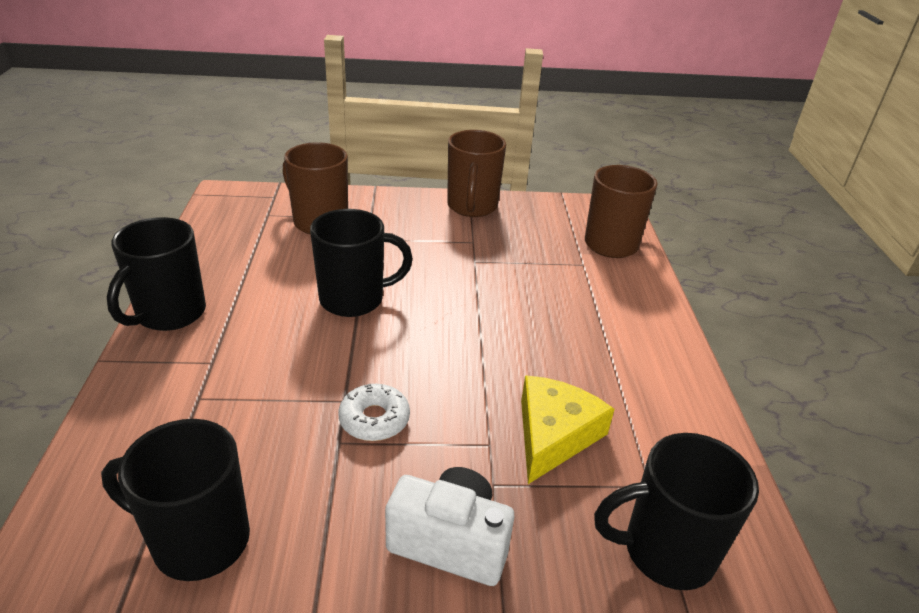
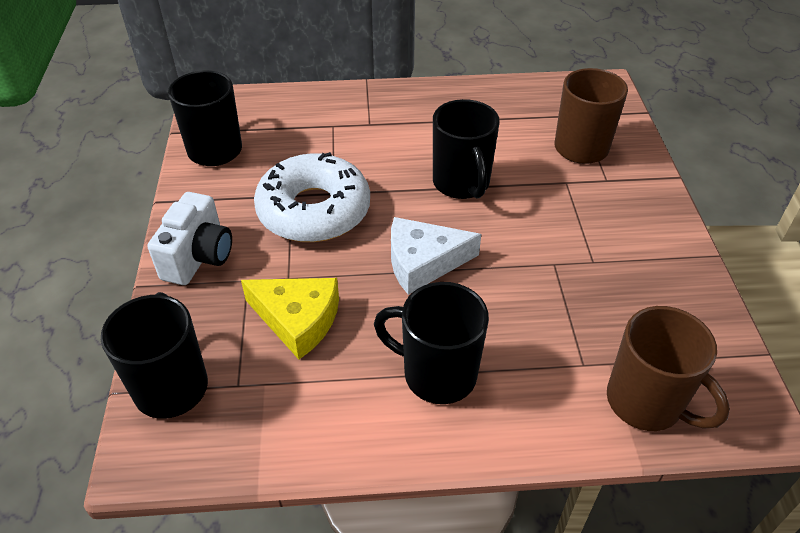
camera: 90 degrees right, 10 degrees up
black mug [107,217,206,331] -> black mug moved to [374,282,489,404]
white donut [338,384,410,441] -> white donut [254,152,370,242], size x2.08
brown mug [447,130,506,217] -> none
none -> white cheese [391,217,481,295]

